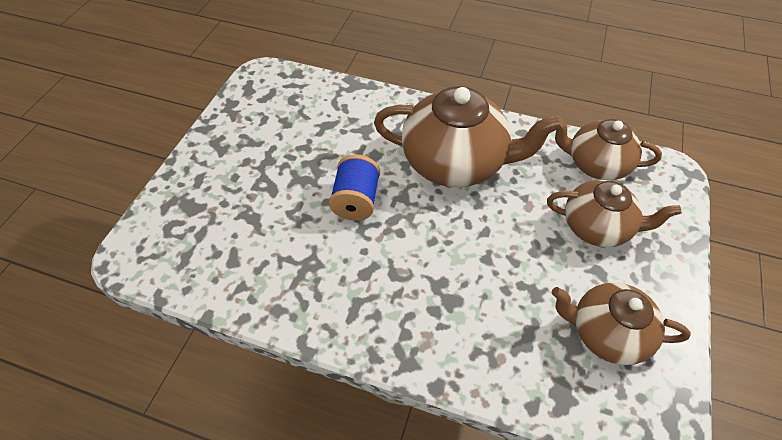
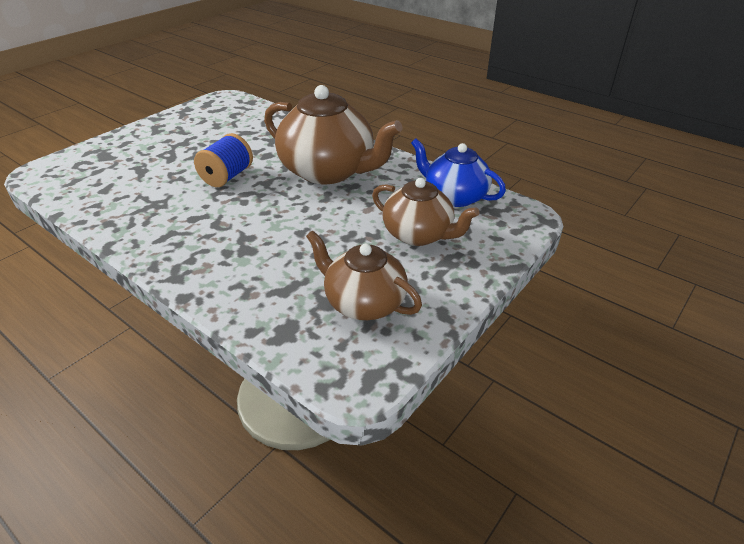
camera: 20 degrees right, 15 degrees down
brown teapot [555,119,662,180] -> blue teapot [411,139,506,207]

